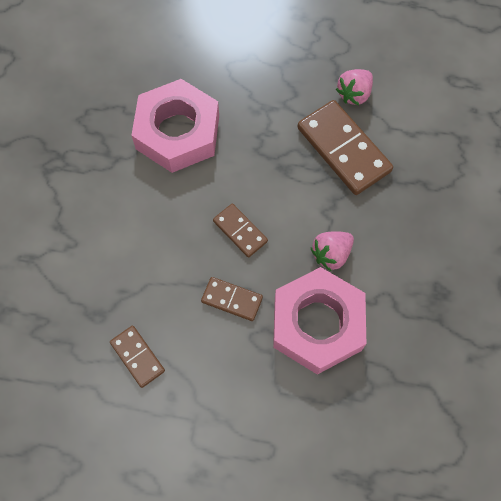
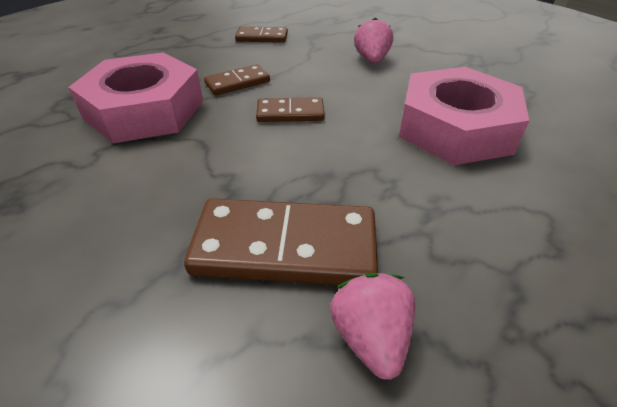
camera: 130 degrees right, 25 degrees down
pink strawberry [311,231,354,271] -> pink strawberry moved to [354,17,393,63]

